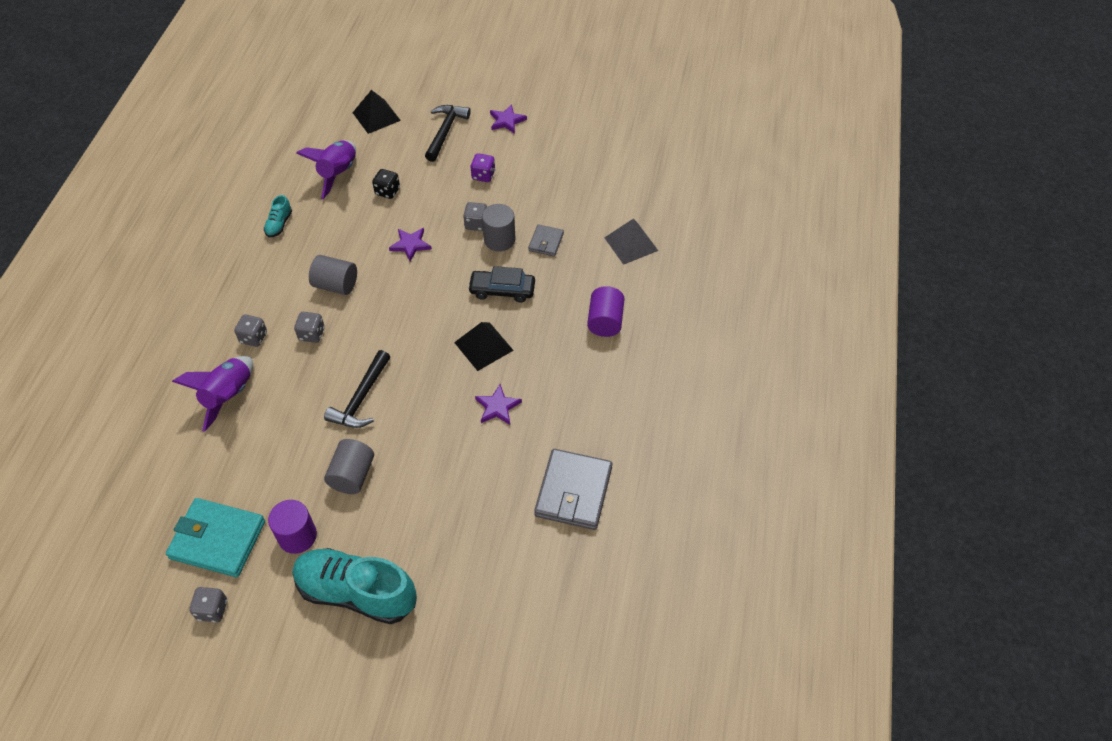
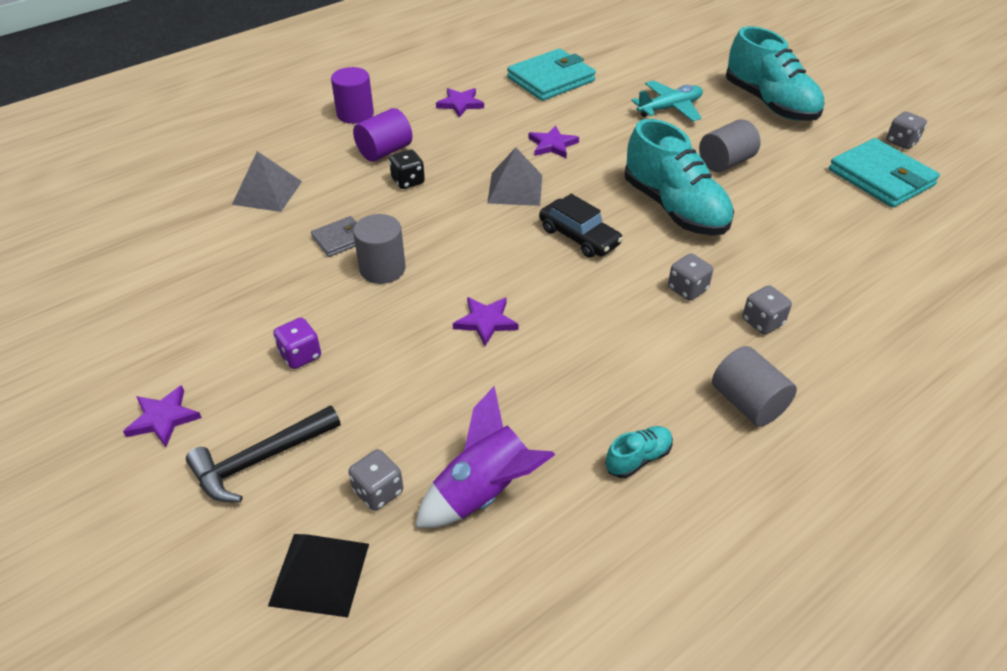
camera: 140 degrees left, 10 degrees down
purple rocket [172,356,253,432] -> none
purple cylinder [268,500,317,554] -> purple cylinder moved to [331,67,374,124]
grey cylinder [309,255,357,295] -> grey cylinder moved to [712,346,797,427]
black hammer [324,350,390,428] -> turquoise shoe [625,119,734,236]
black dice [372,169,400,199] -> black dice moved to [389,150,425,189]
black pyramid [454,322,514,371] -> grey pyramid [487,147,542,206]
grey dice [463,202,487,231] -> grey dice moved to [349,449,403,511]
black car [468,266,535,303] -> black car moved to [539,194,623,258]
grey wallet [534,449,612,530] -> turquoise wallet [507,49,596,101]
none -> purple star [436,88,484,118]
none -> turquoise plane [632,80,703,121]

